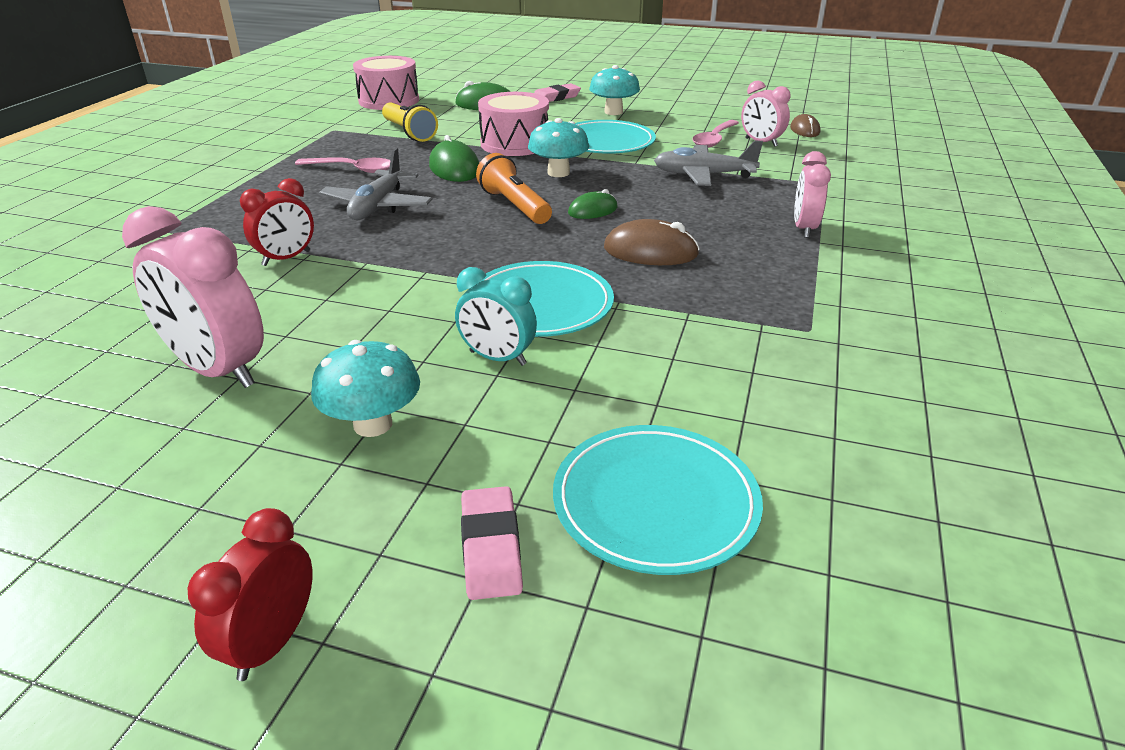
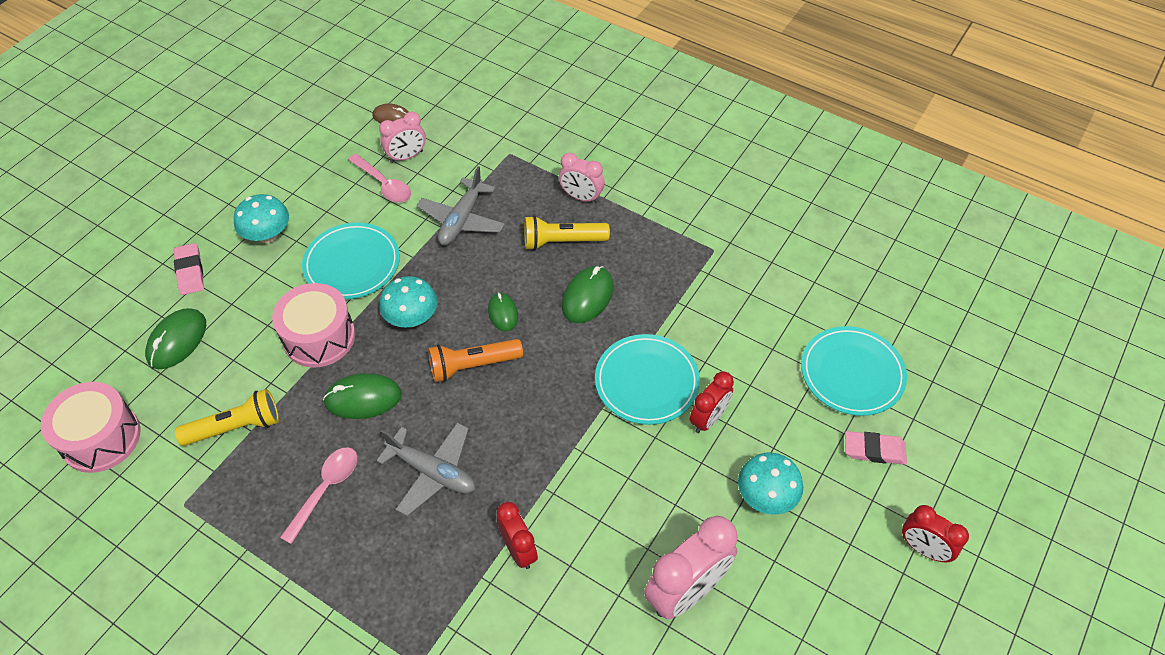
camera: 75 degrees left, 20 degrees up
turquoise clock [455,267,537,366] -> red clock [690,371,734,433]
brown mouse [604,219,700,265] -> green mouse [562,266,613,323]
none -> yellow flashlight [524,216,610,250]

